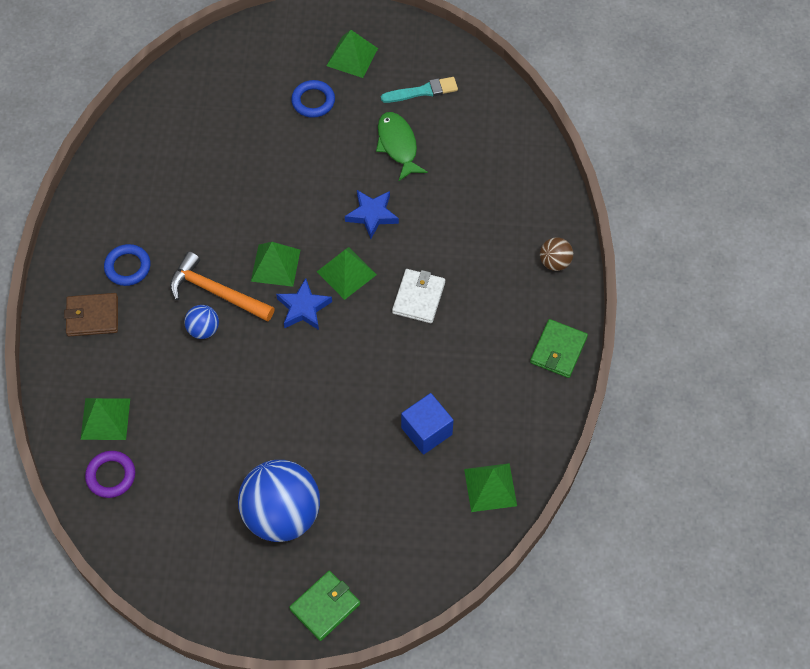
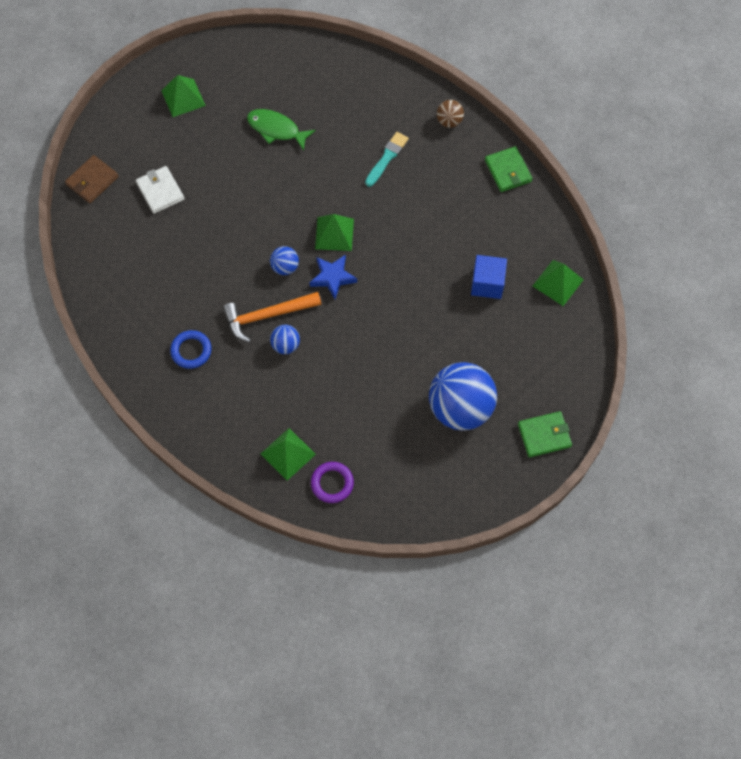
camera: 45 degrees left, 5 degrees up
brown wallet [64,293,118,336] -> brown wallet moved to [65,155,119,203]
green pyramid [251,242,300,287] -> blue ball [270,246,299,275]
green wallet [289,571,360,641] -> green wallet turned 75 degrees clockwise [518,411,572,457]
blue ring [291,80,335,118] -> none
blue star [345,190,399,239] -> none
turquoise brush [381,77,458,103] -> turquoise brush moved to [365,132,409,187]
white wallet [392,269,445,323] -> white wallet moved to [136,166,184,214]

